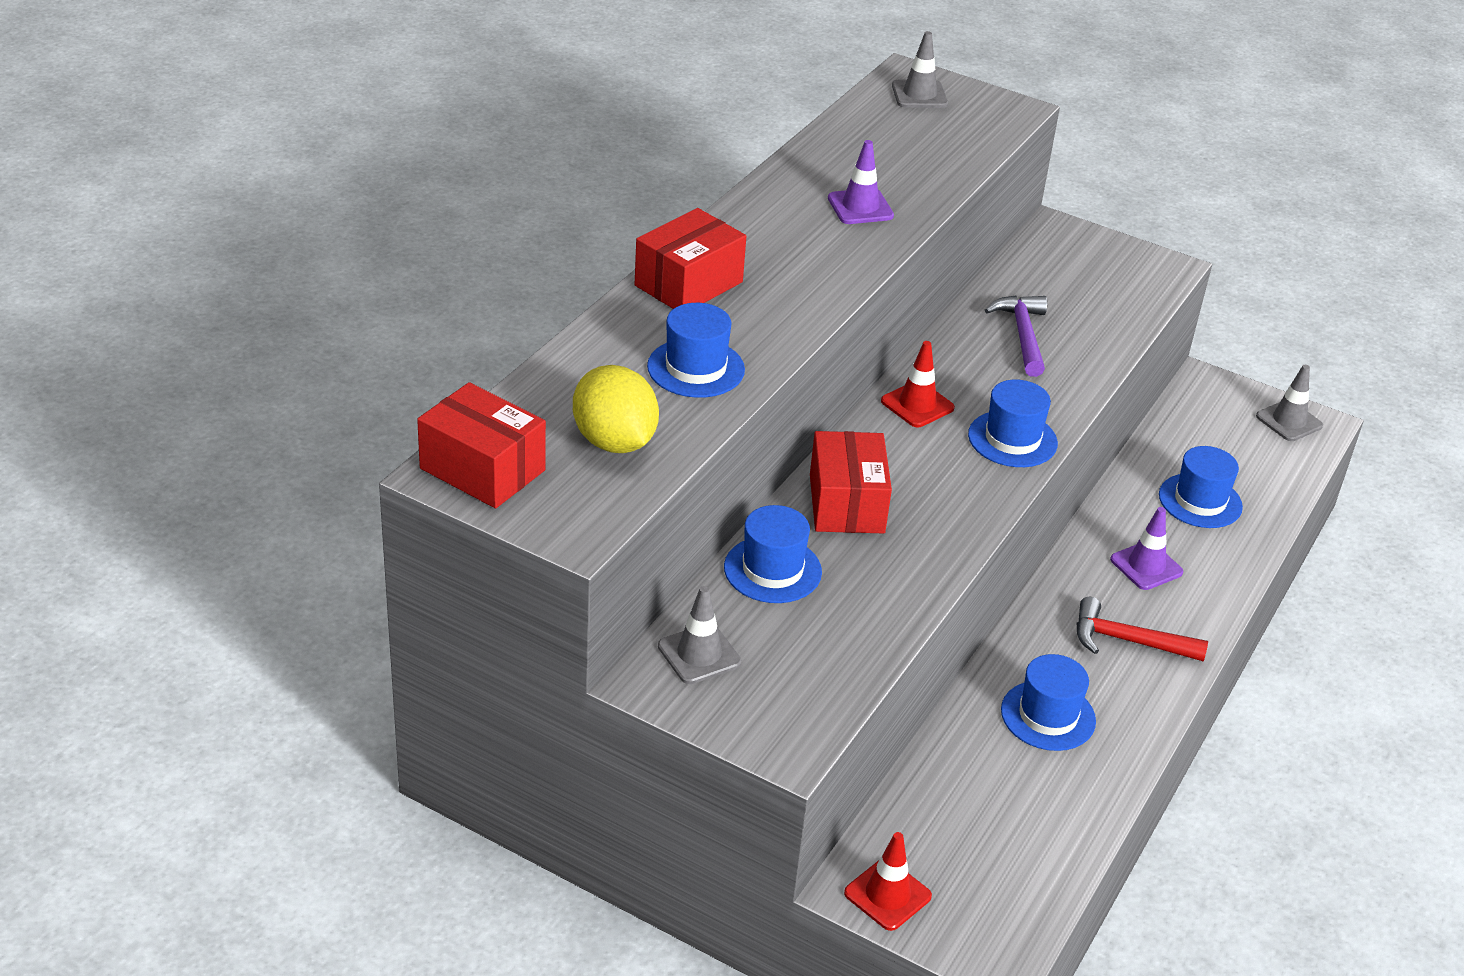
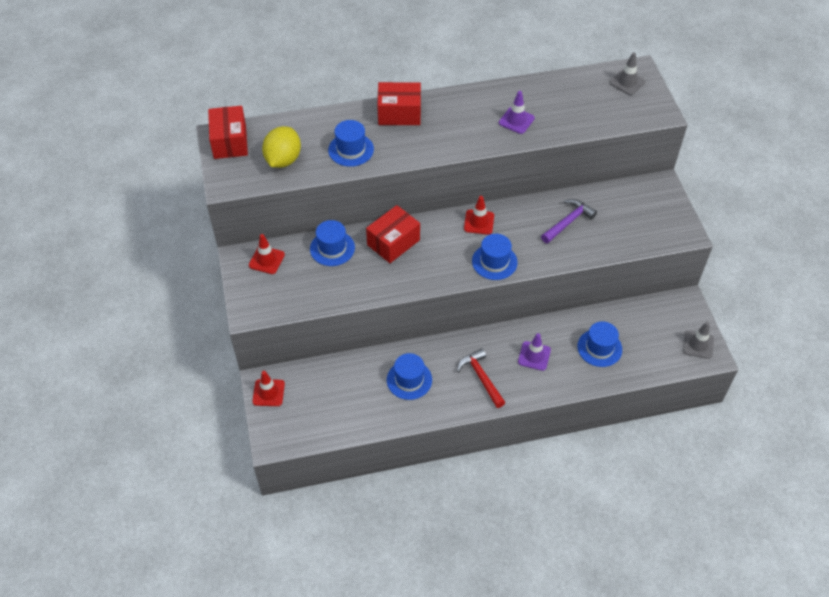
camera: 50 degrees right, 15 degrees up
grey traffic cone [658,586,741,684] -> red traffic cone [249,234,285,274]

